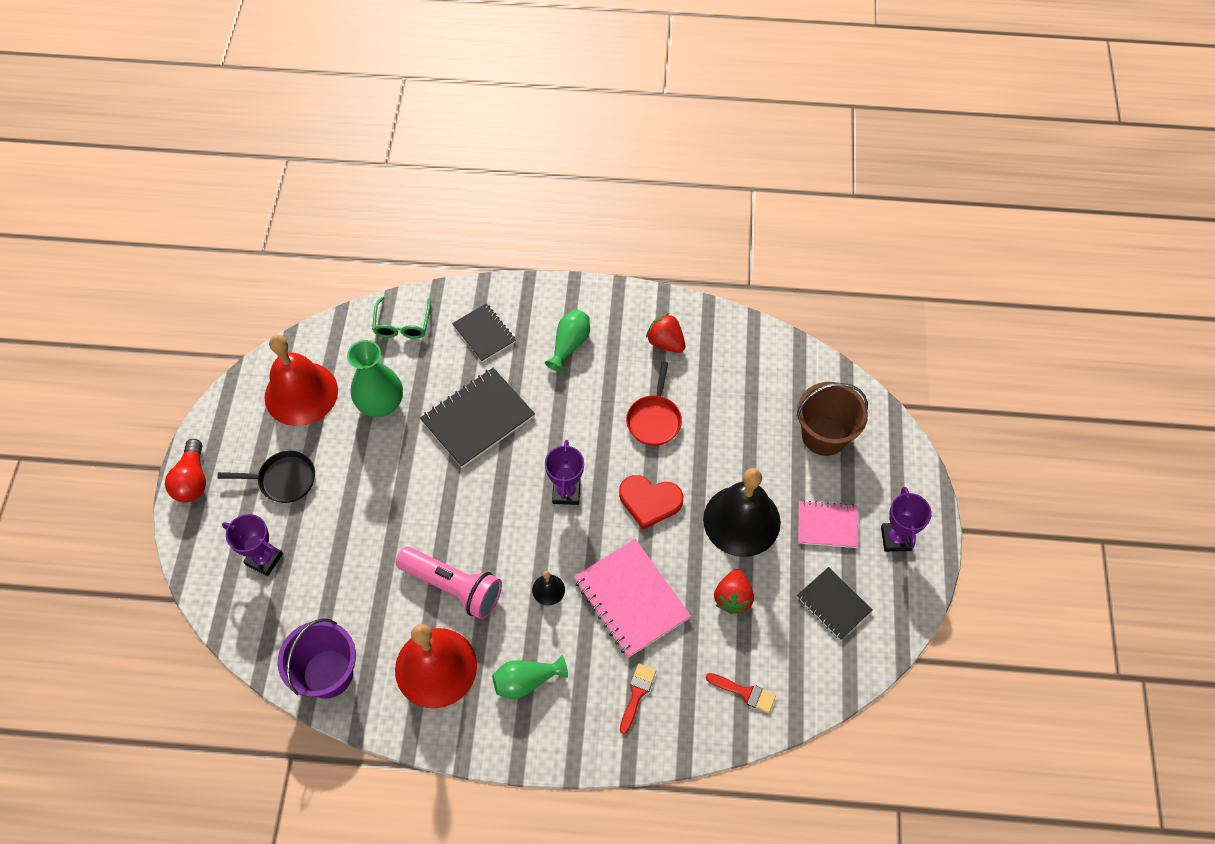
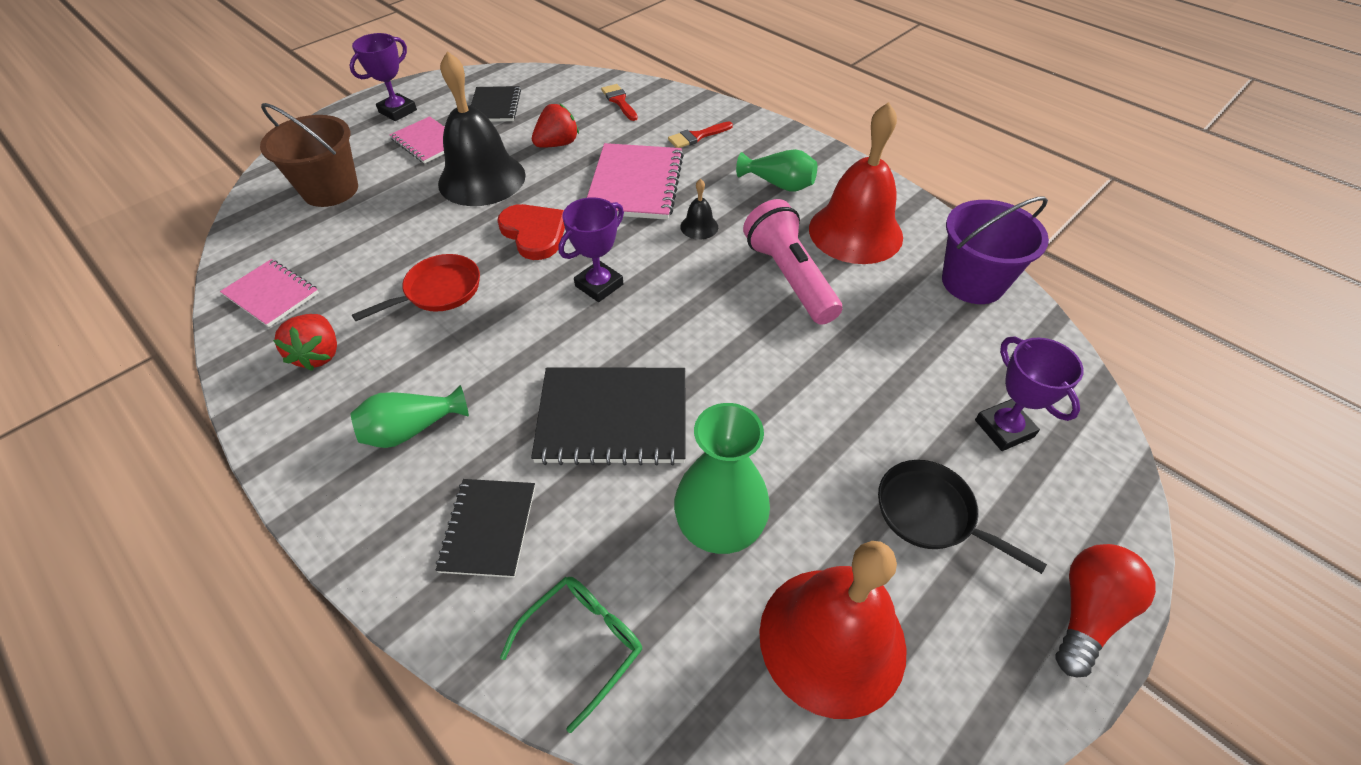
camera: 140 degrees left, 10 degrees down
none -> pink notebook [220,259,319,327]

